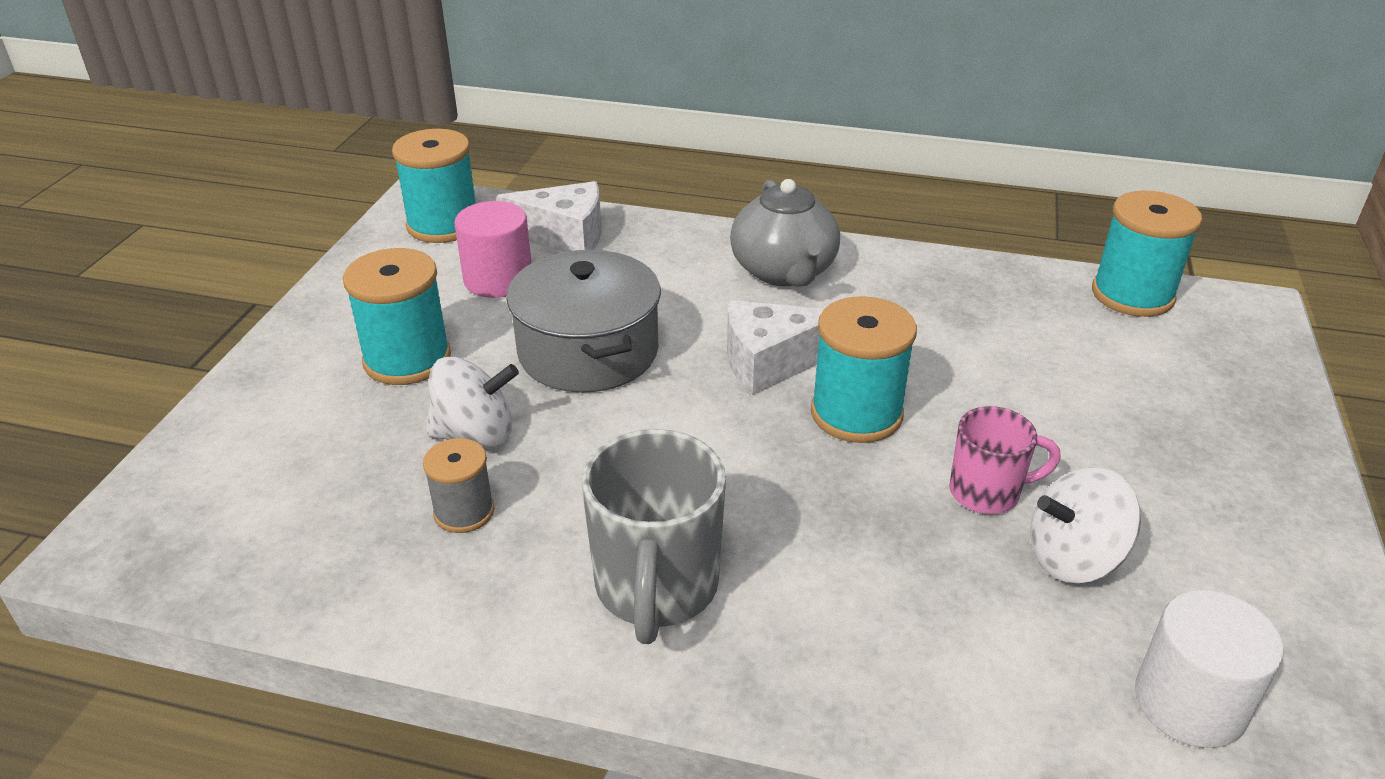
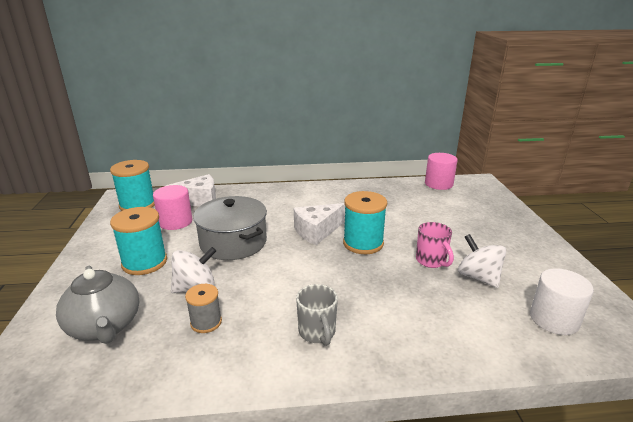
camera: 20 degrees left, 10 degrees down
grey mug [582,429,726,644] -> grey mug [296,284,338,346], size x0.61
grey teapot [730,179,840,287] -> grey teapot moved to [56,266,139,344]
pink mug [949,406,1061,514] -> pink mug turned 90 degrees clockwise [416,222,454,268]
white spinning top [1030,467,1141,583] -> white spinning top turned 90 degrees clockwise [458,234,506,288]
turquoise spool [1092,191,1202,317] -> pink cylinder [425,153,458,190]

